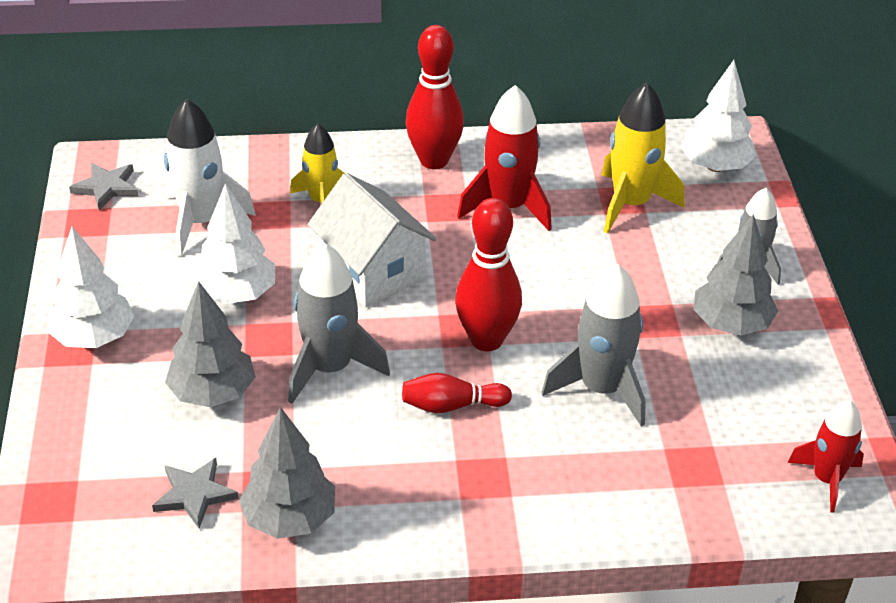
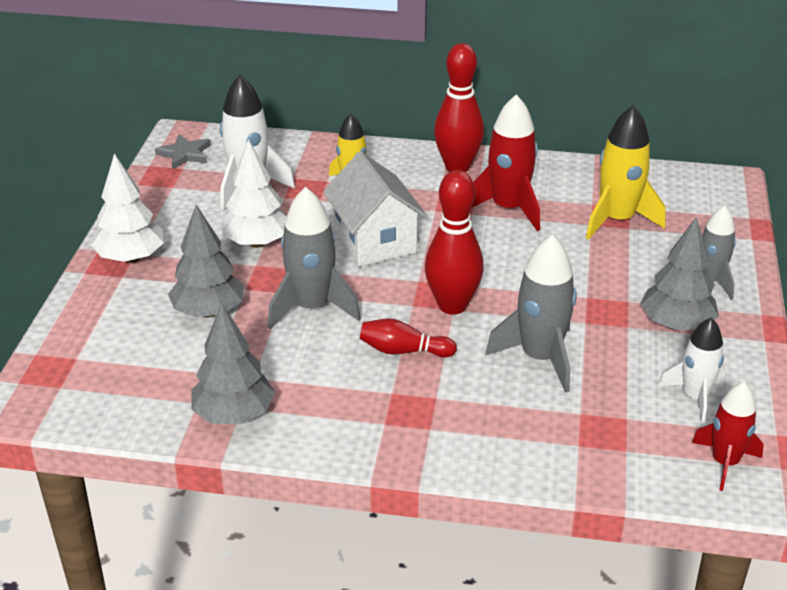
camera: 15 degrees right, 5 degrees down
grey star [152,458,239,528] -> none
white tree [681,60,756,172] -> none
none -> white rocket [659,318,725,423]

